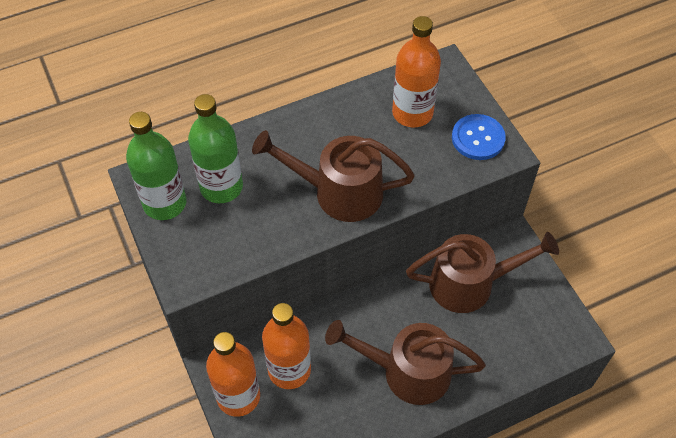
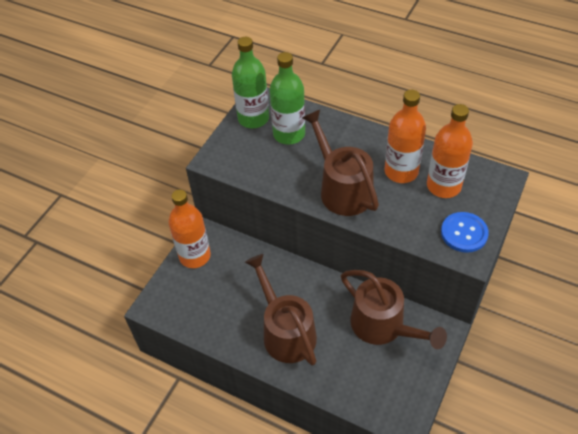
camera: 55 degrees right, 5 degrees down
orange bottle [262,303,311,389] -> orange bottle moved to [385,90,426,183]

